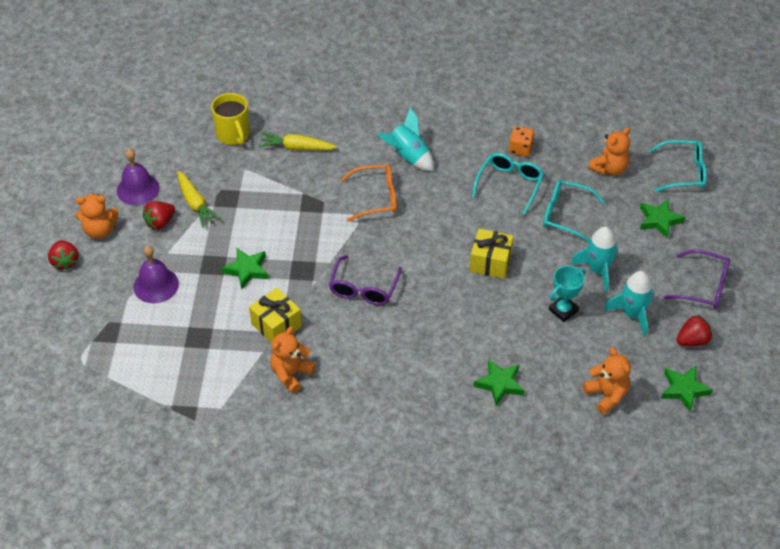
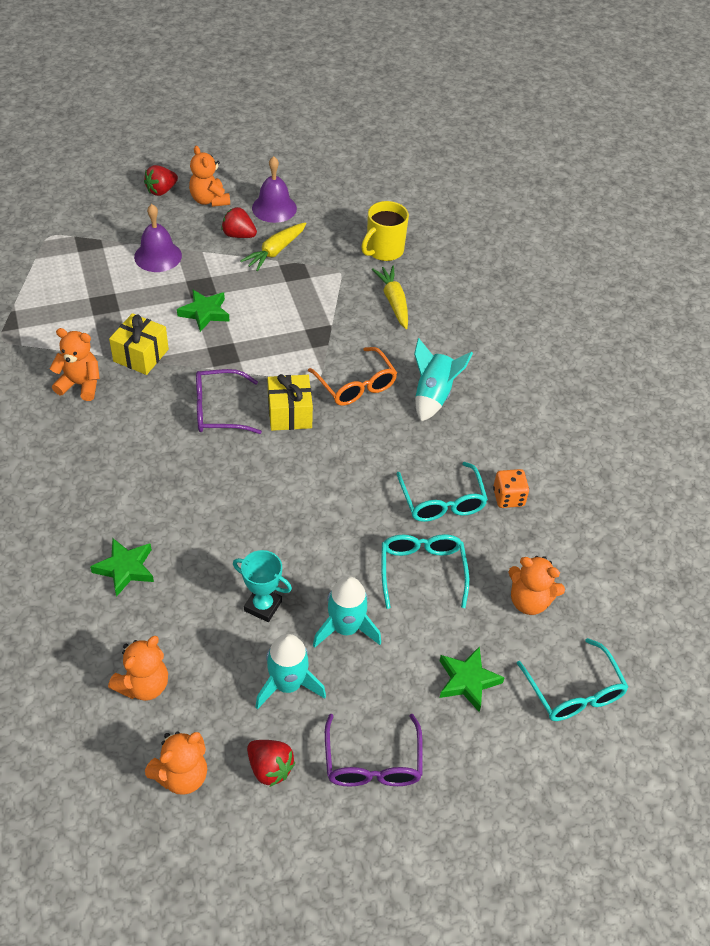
camera: 65 degrees right, 0 degrees up
yellow gift [470,229,514,279] -> yellow gift moved to [267,374,313,431]
turquoise glasses [472,153,544,214] -> turquoise glasses turned 75 degrees clockwise [396,462,488,522]
green star [661,366,713,412] -> orange teddy bear [145,731,207,795]

